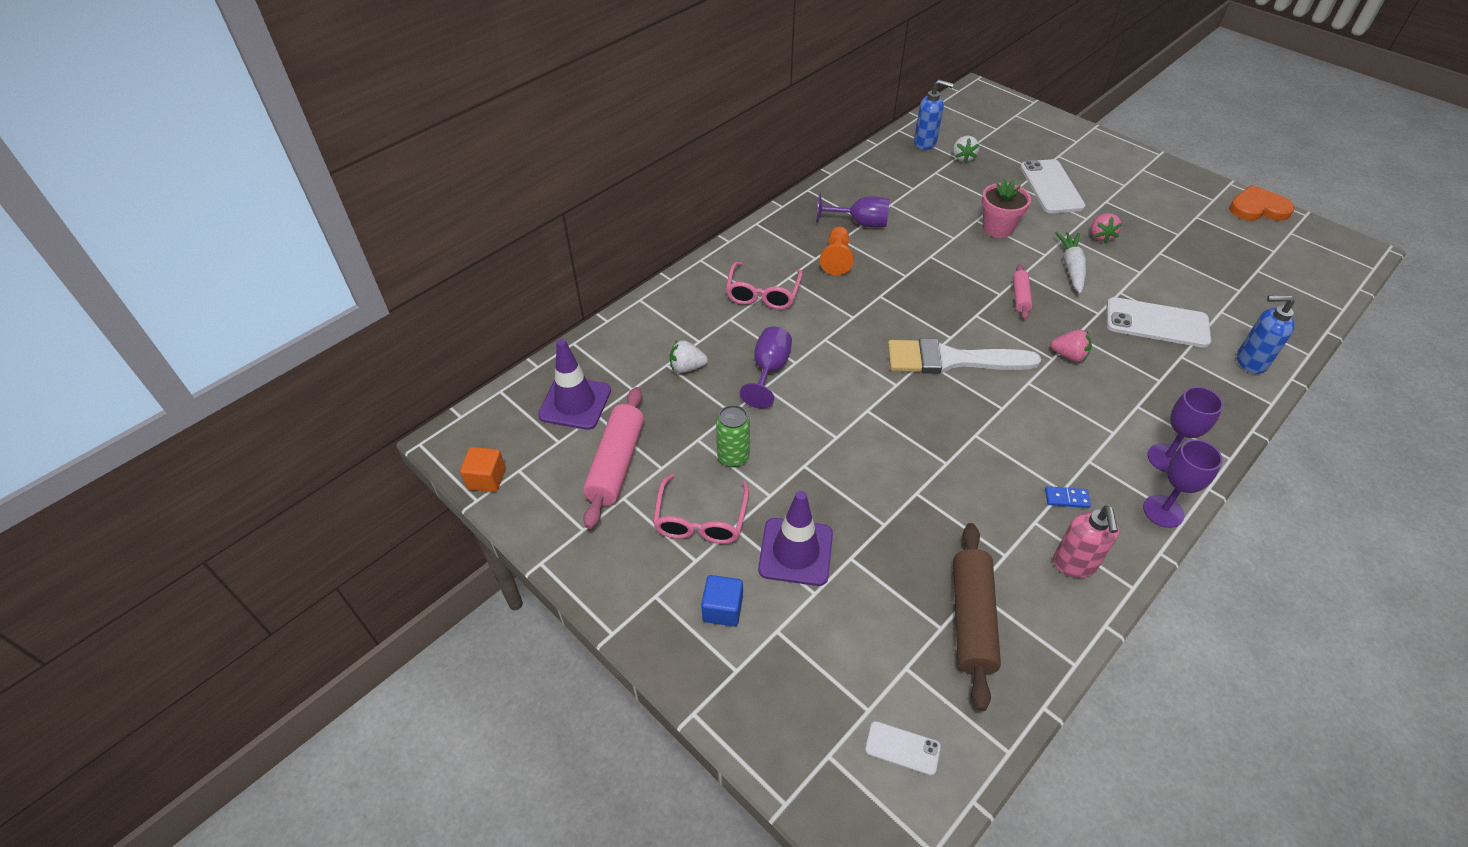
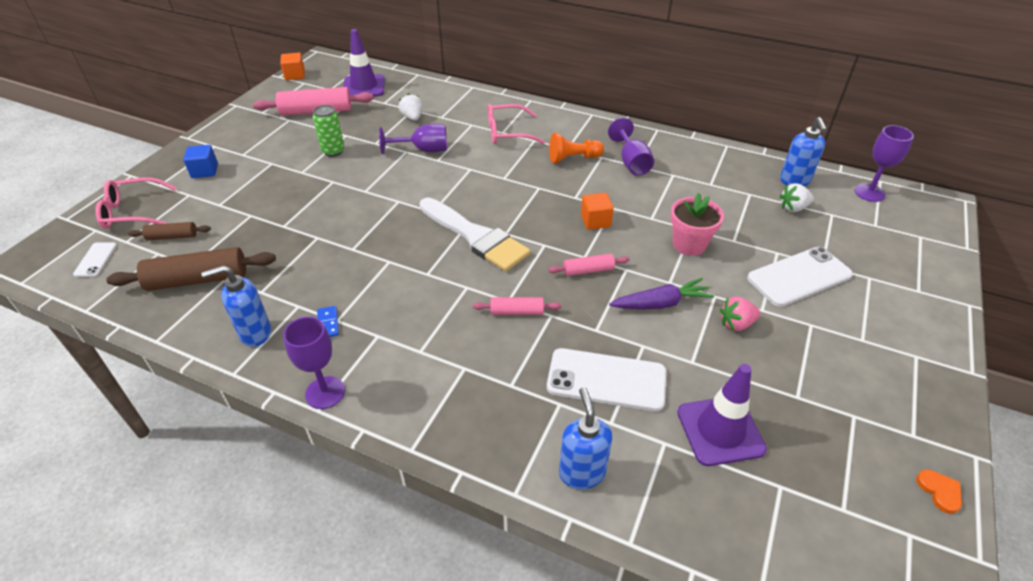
camera: 70 degrees right, 5 degrees down
pink glasses [653,474,749,544] -> pink glasses moved to [95,178,177,229]
purple traffic cone [758,491,833,586] -> purple traffic cone moved to [677,364,767,466]
white brush [888,338,1041,374] -> white brush turned 150 degrees clockwise [420,197,530,272]
pink strawberry [1051,330,1092,362] -> pink rolling pin [473,297,562,315]
pink soap dispenser [1053,505,1119,578] -> blue soap dispenser [201,265,271,347]
white carrot [1055,232,1086,293] -> purple carrot [609,278,714,309]
white phone [1106,297,1211,348] -> white phone turned 75 degrees counterclockwise [547,348,666,411]
purple goblet [1147,387,1223,473] -> purple goblet moved to [854,125,914,202]
orange heart [1229,185,1295,221] -> orange heart [916,469,962,514], size x0.50
none -> brown rolling pin [128,222,211,240]
none -> orange cube [581,193,614,230]

